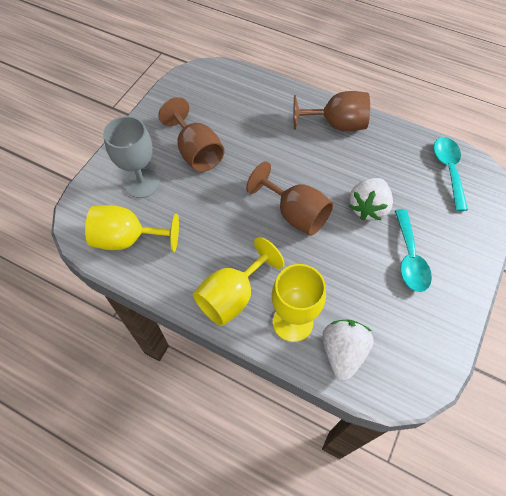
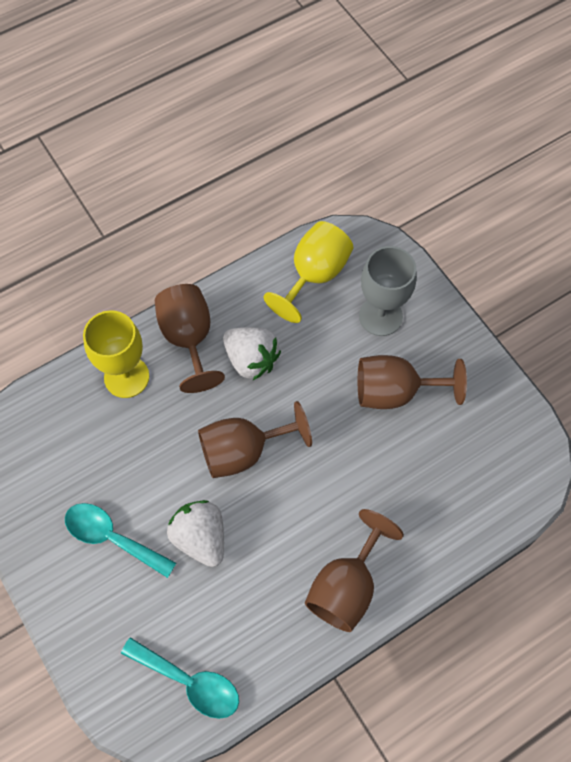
camera: 120 degrees right, 5 degrees up
yellow goblet [193,237,285,326] -> brown goblet [155,284,225,393]
white strawberry [322,319,374,381] -> white strawberry moved to [223,327,281,380]

